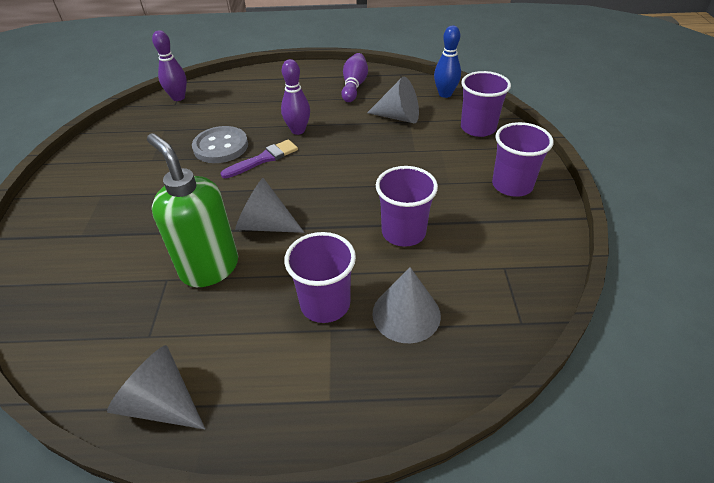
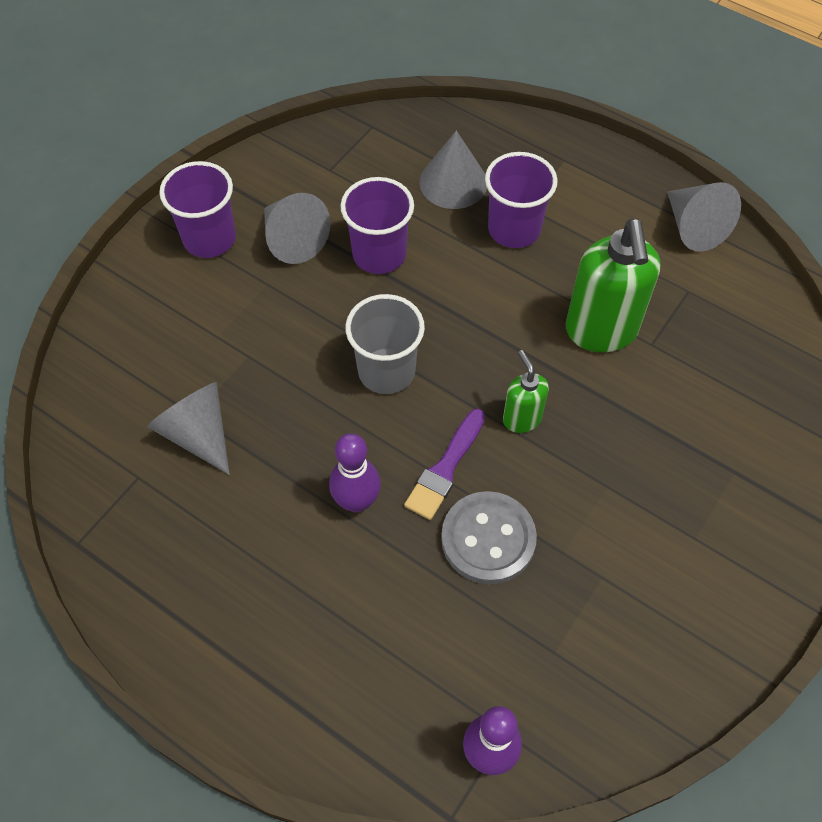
camera: 145 degrees left, 15 degrees up
purple brush [220,139,298,178] -> purple brush turned 60 degrees counterclockwise [404,409,485,520]
grey cone [235,178,304,233] -> grey cone moved to [264,193,331,264]
purple bowling pin [341,53,368,102] -> none
blue bowling pin [434,26,461,98] -> none
purple cup [461,71,511,137] -> none
none -> grey cup [345,294,425,394]
none -> green soap dispenser [503,350,549,433]

